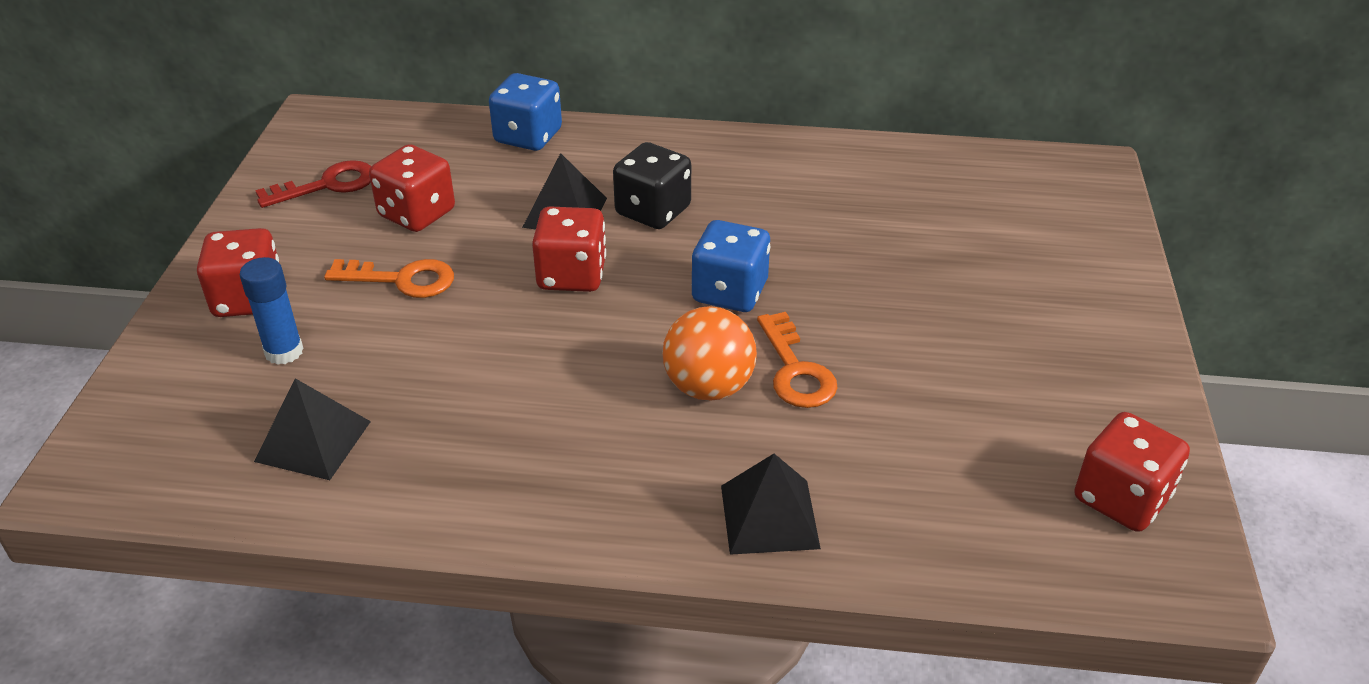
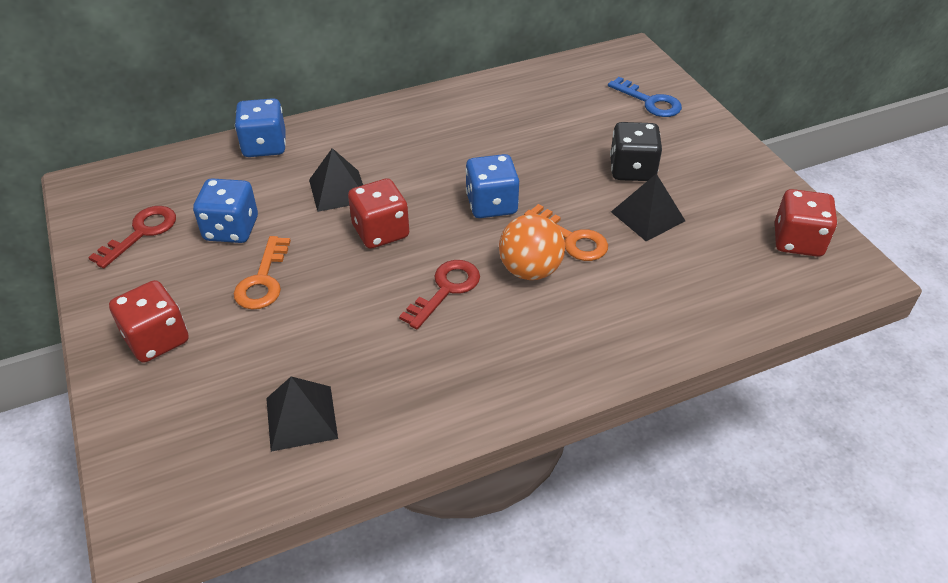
camera: 30 degrees left, 5 degrees up
blue glue stick [240,257,304,365] -> none
orange key [324,259,454,298] -> orange key turned 120 degrees clockwise [234,236,291,310]
red dice [369,144,455,232] -> blue dice [193,178,258,243]
black dice [613,142,691,229] -> black dice moved to [610,122,662,181]
black pyramid [721,454,821,555] -> black pyramid moved to [611,174,685,241]
none -> red key [399,260,480,329]
none -> blue key [608,77,682,117]

